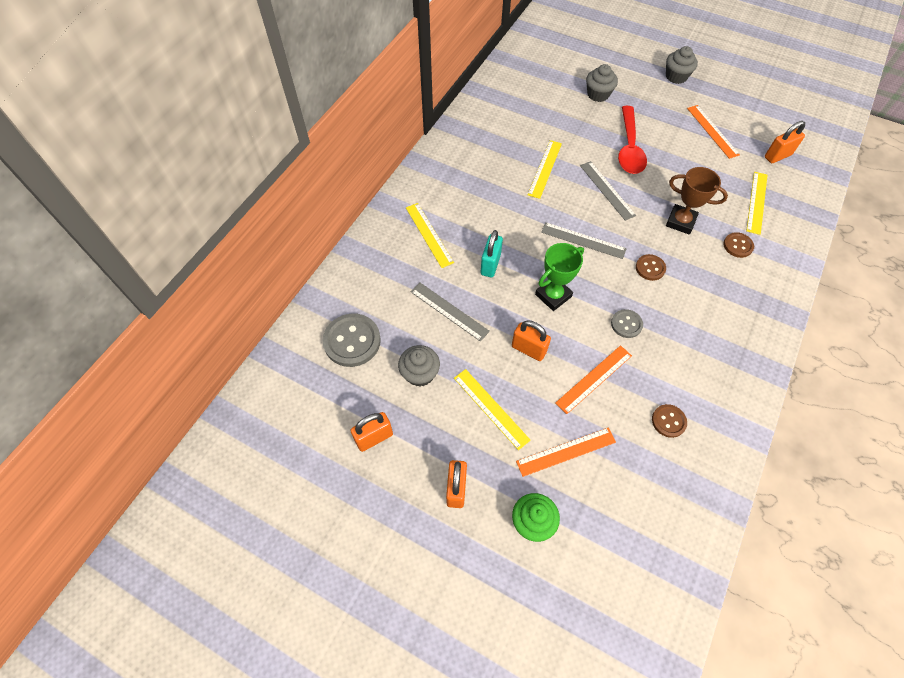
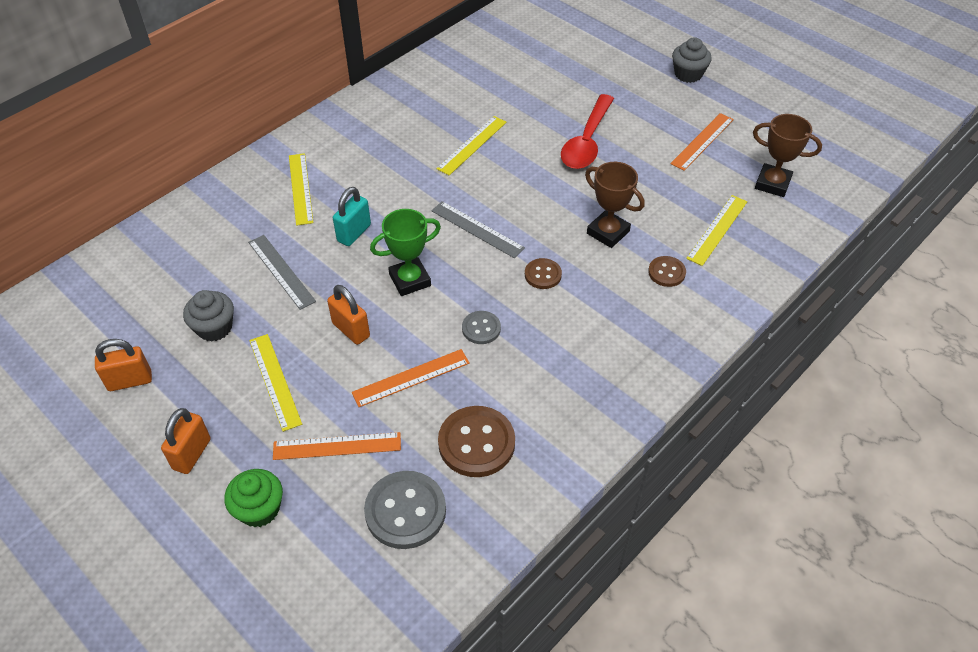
camera: 15 degrees right, 10 degrees down
grey button [323,314,381,367] -> grey button moved to [364,471,446,549]
grey ruler [580,161,636,221] -> none
grey cupcake [586,64,618,102] -> none
brown button [652,404,687,438] -> brown button [438,406,515,477], size x1.81
orange ruler [687,105,740,159] -> orange ruler turned 45 degrees clockwise [670,113,734,171]
orange padlock [765,121,805,163] -> brown trophy [753,114,822,197]

